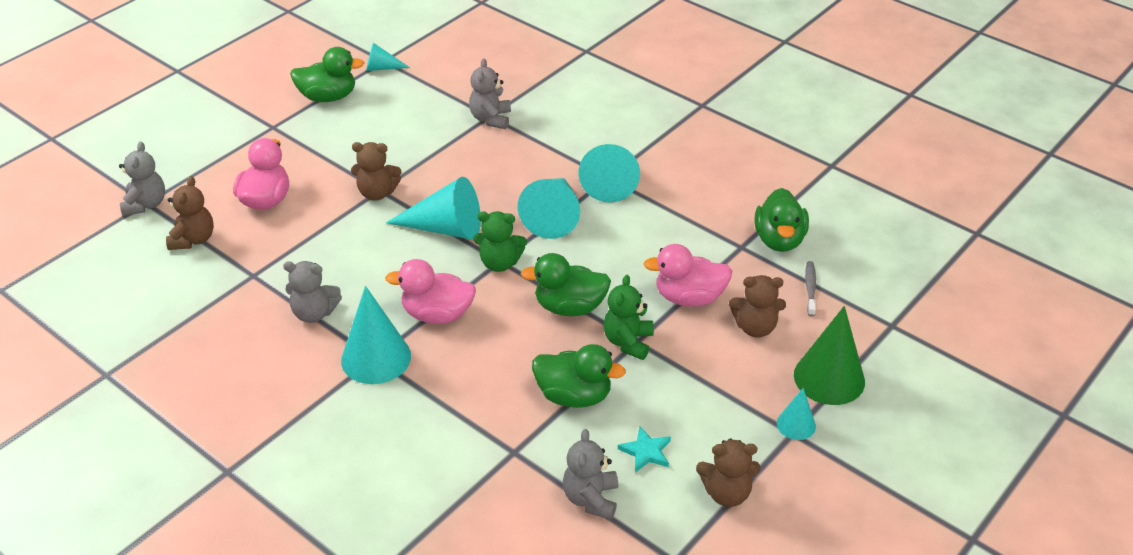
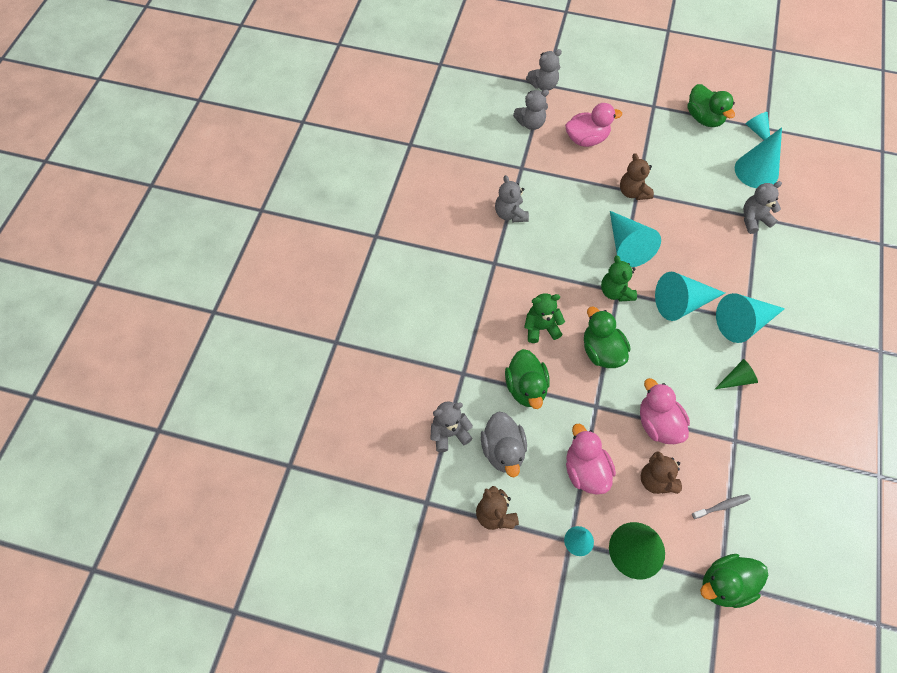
camera: 65 degrees right, 20 degrees up
brown teddy bear [166,176,214,250] -> grey teddy bear [513,89,549,130]
turquoise cone [341,286,411,384] -> turquoise cone moved to [735,127,782,188]
pink duck [385,259,476,324] -> pink duck moved to [566,424,616,494]
green teddy bear [603,275,654,360] -> green teddy bear moved to [524,293,565,343]
turquoise star [618,427,671,473] -> grey duck [481,411,527,477]
green duck [755,188,809,252] -> green duck moved to [700,554,768,608]
none -> green cone [715,359,758,389]

